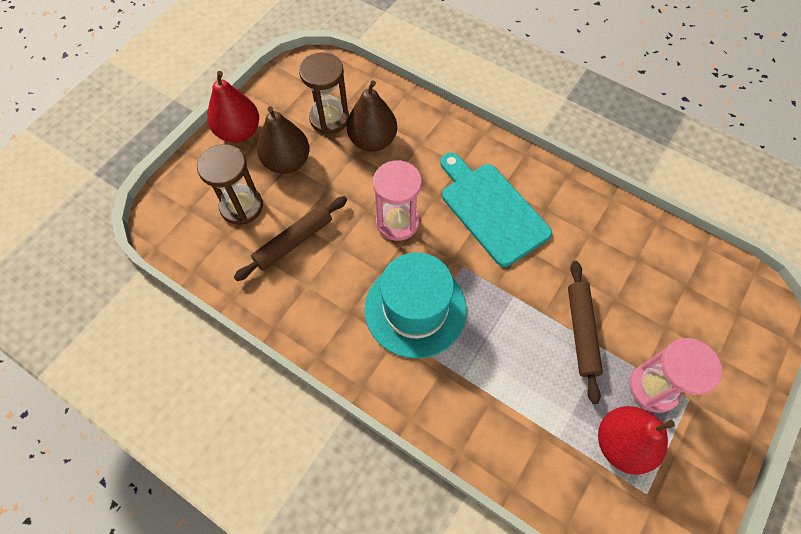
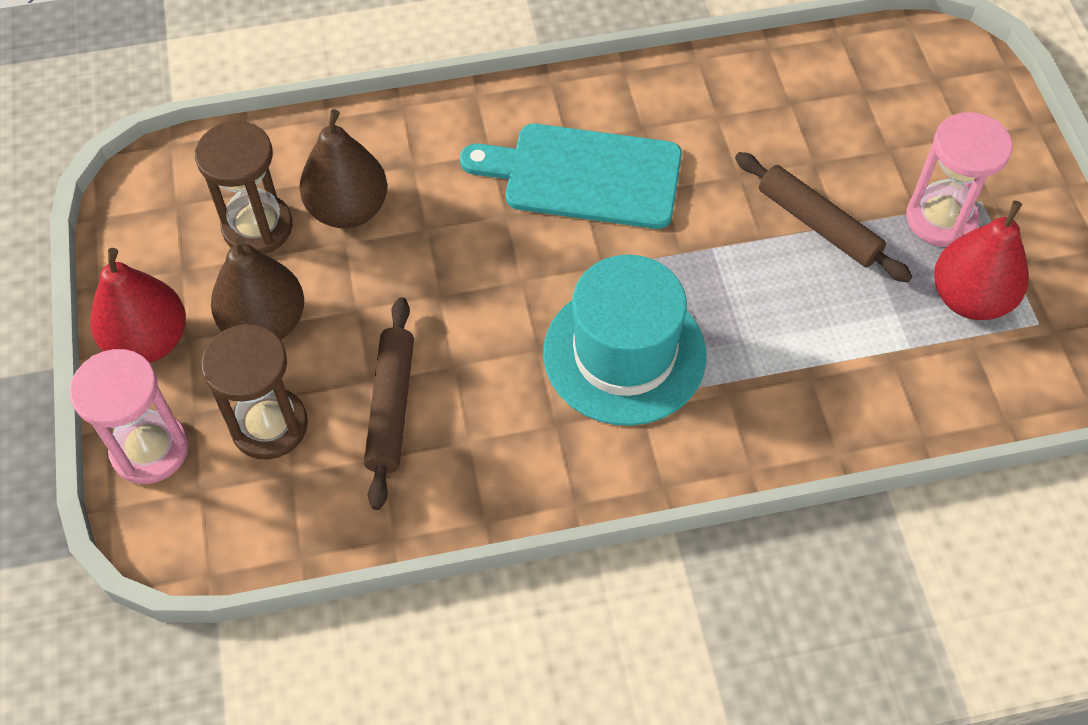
camera: 45 degrees left, 5 degrees down
pink hourglass [373,160,422,241] -> pink hourglass moved to [70,349,189,484]

